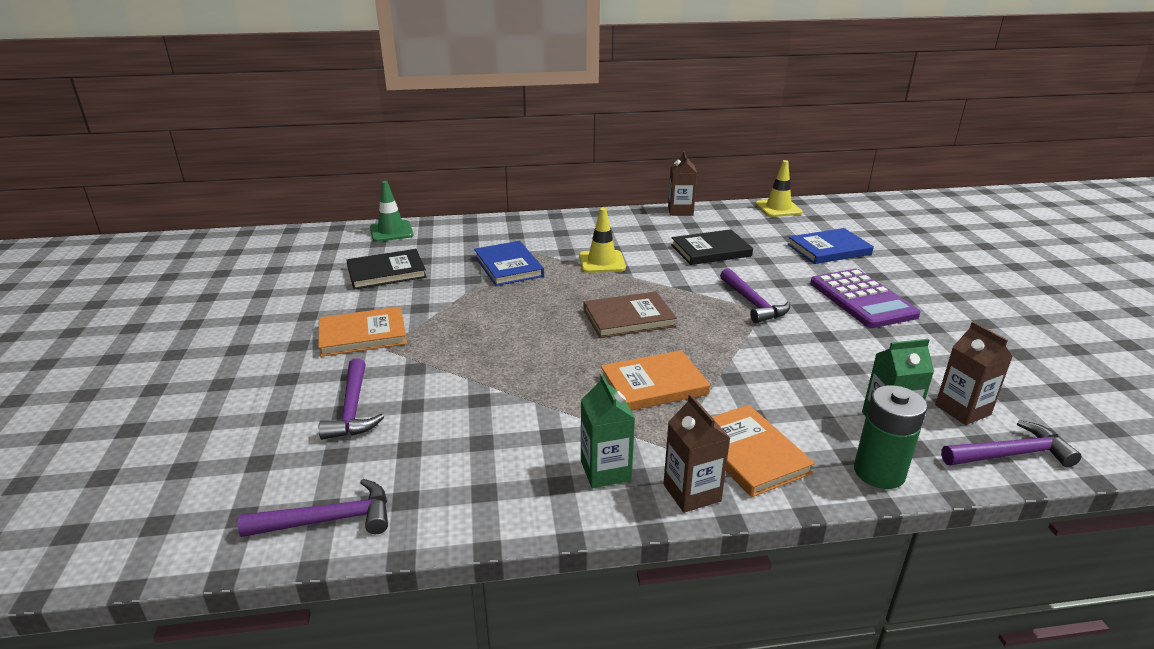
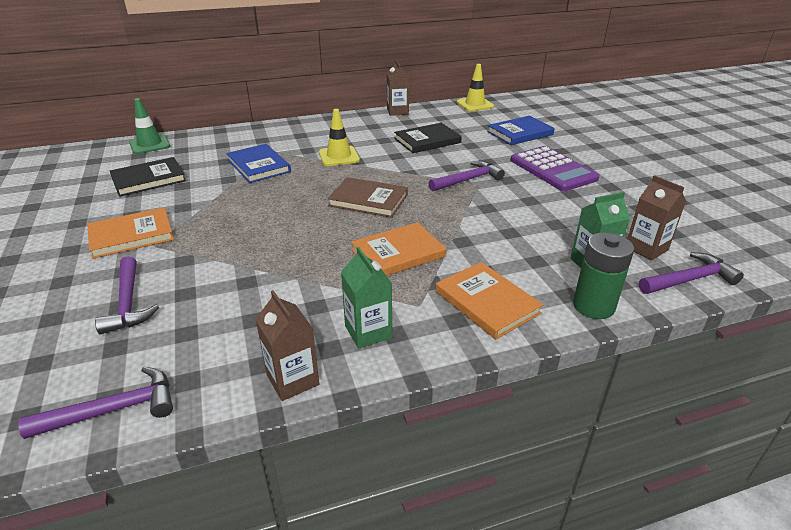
camera: 10 degrees left, 5 degrees up
brown book [584,291,677,338] -> brown book turned 45 degrees clockwise [328,177,408,218]
brown carton [664,394,730,513] -> brown carton moved to [255,290,319,401]
purple hammer [720,268,790,323] -> purple hammer turned 90 degrees counterclockwise [429,161,505,191]

